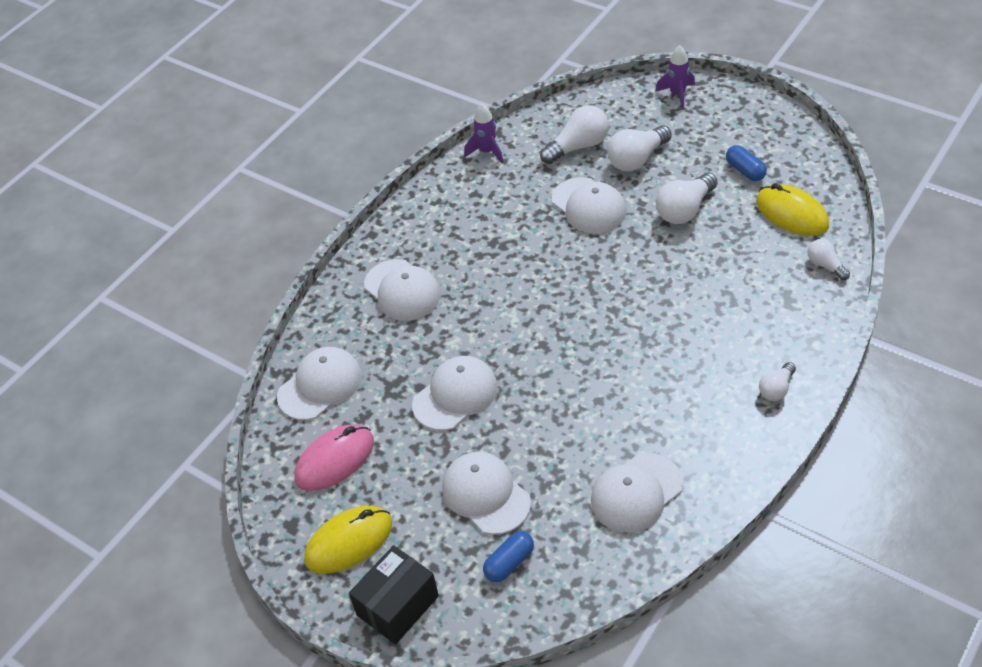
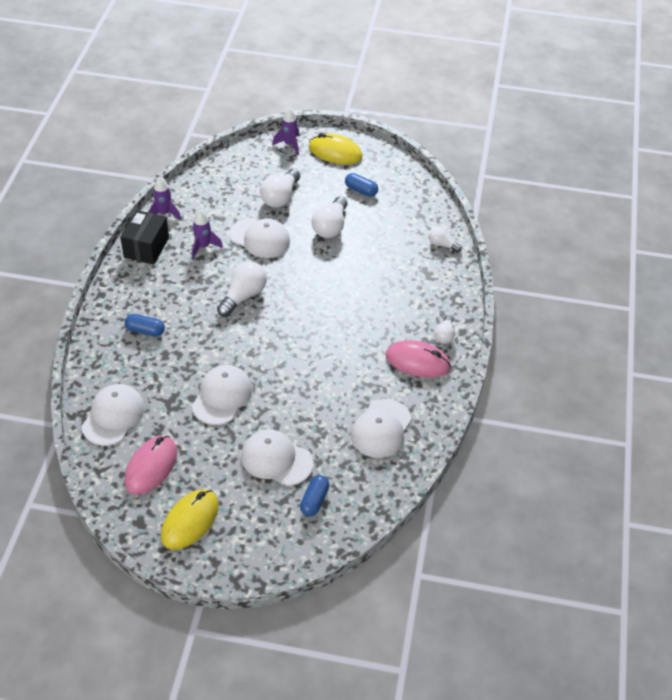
camera: 30 degrees left, 0 degrees up
black box [349,545,439,645] -> black box moved to [120,210,169,265]
white cap [364,259,441,321] -> blue capsule [125,314,165,337]
white light bulb [540,105,609,164] -> white light bulb moved to [217,261,267,317]
yellow mouse [756,183,829,236] -> yellow mouse moved to [309,133,363,164]
none -> purple rocket [192,210,223,259]
none -> pink mouse [386,340,451,378]

